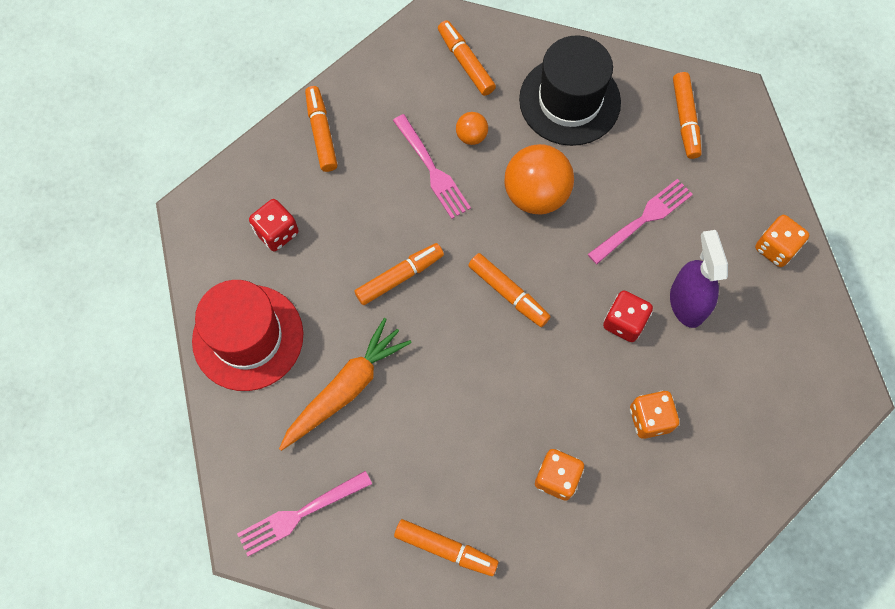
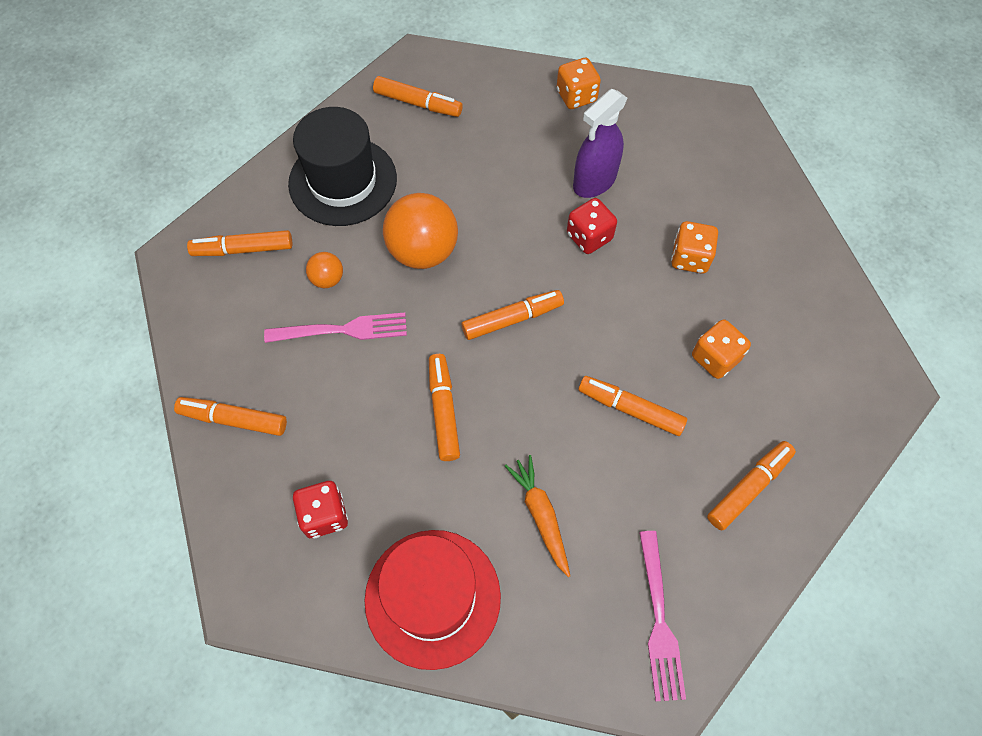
camera: 65 degrees left, 5 degrees down
orange carrot [279,318,412,451] -> orange carrot [505,455,570,577], size x0.66
pink fork [588,179,693,264] -> none
purple spray bottle [670,230,728,328] -> purple spray bottle turned 60 degrees counterclockwise [573,89,627,198]
none -> orange marker [578,376,687,436]

